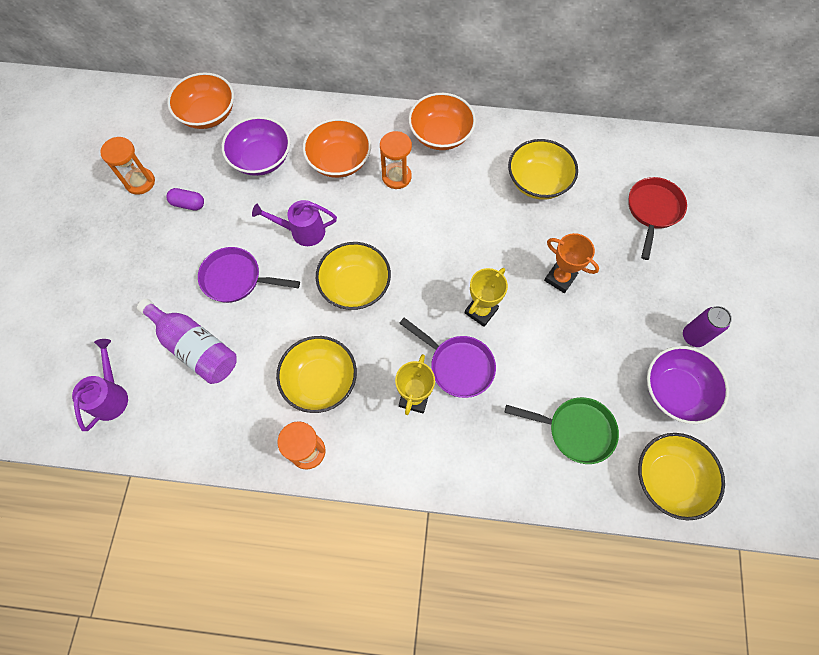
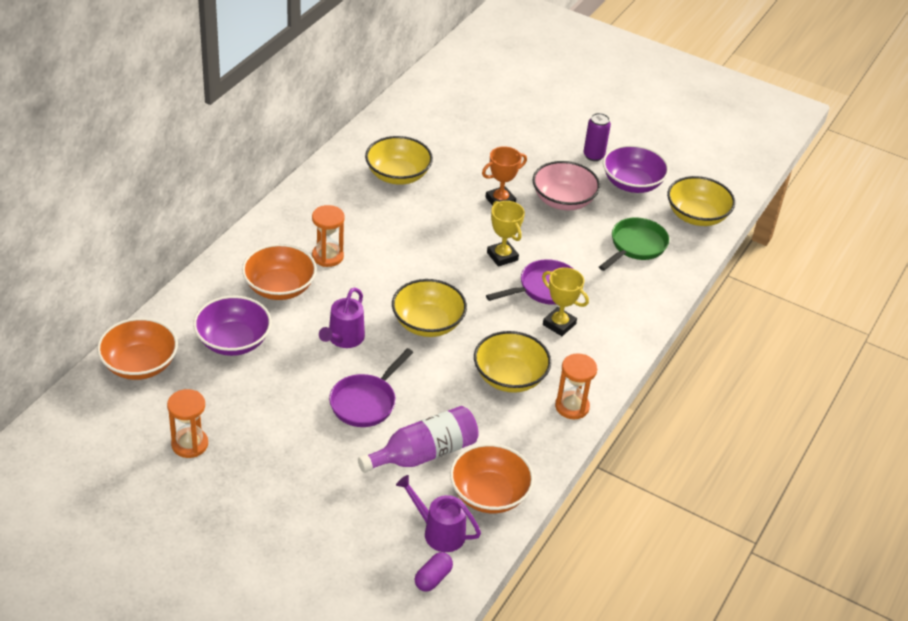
camera: 70 degrees left, 25 degrees down
purple capsule [167,188,204,211] -> purple capsule moved to [415,552,453,592]
orange bowl [408,93,476,150] -> orange bowl moved to [450,443,534,513]
red pan [628,177,687,260] -> none
none -> pink bowl [533,161,600,210]

